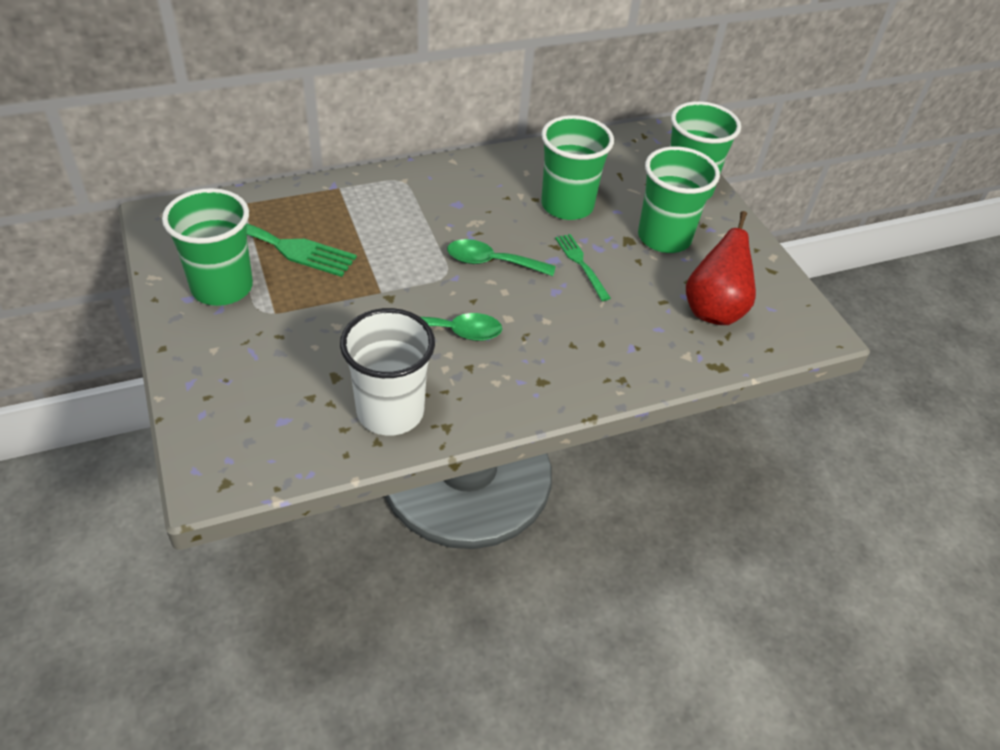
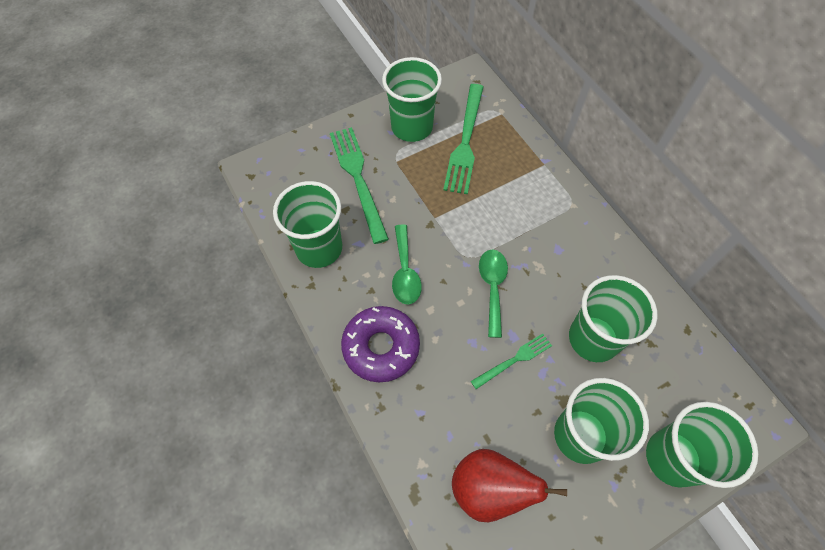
camera: 85 degrees right, 15 degrees up
white cup [340,308,435,436] -> green cup [273,181,342,268]
none -> green fork [330,127,389,244]
none -> purple donut [341,306,420,382]

